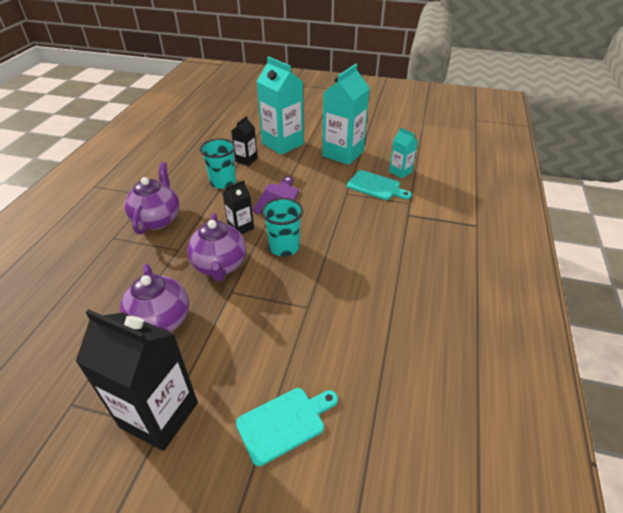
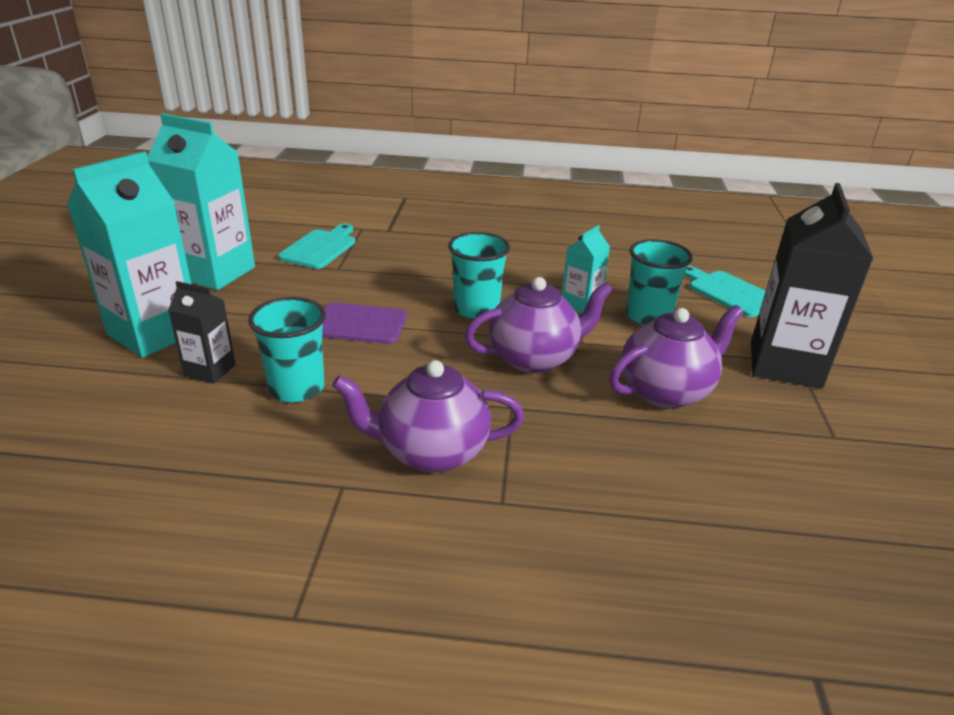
camera: 100 degrees left, 10 degrees down
black carton [222,180,254,234] -> none
turquoise carton [389,127,418,178] -> turquoise carton moved to [562,225,610,314]
none -> turquoise cup [626,239,693,325]

